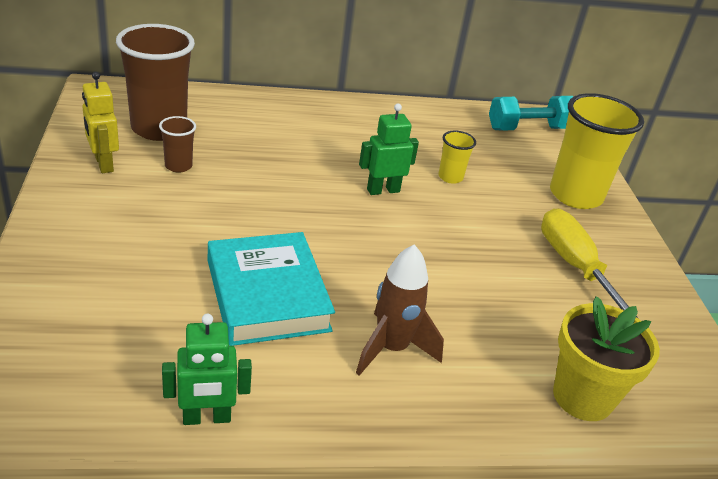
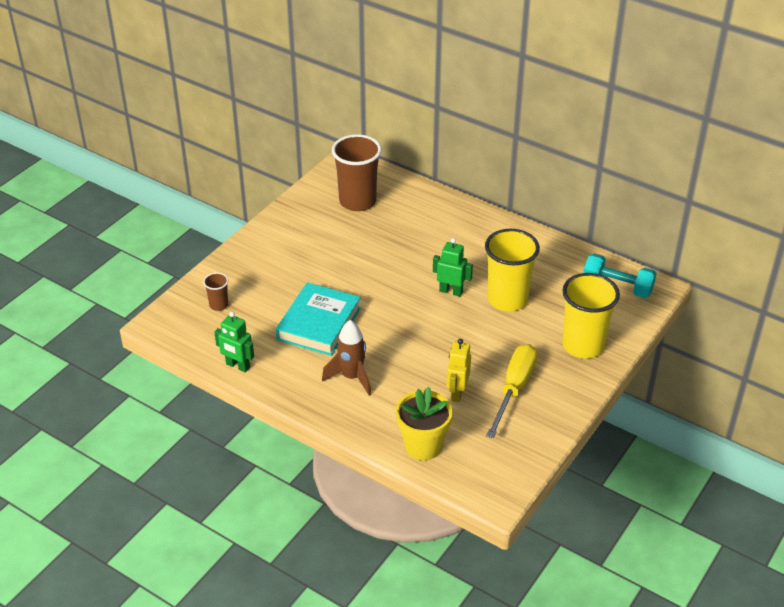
camera: 45 degrees right, 5 degrees up
yellow robot [82,72,119,173] -> yellow robot moved to [446,339,471,402]
brown cup [159,116,196,173] -> brown cup moved to [203,273,229,311]
yellow cup [438,130,476,184] -> yellow cup [485,229,540,311], size x2.15

